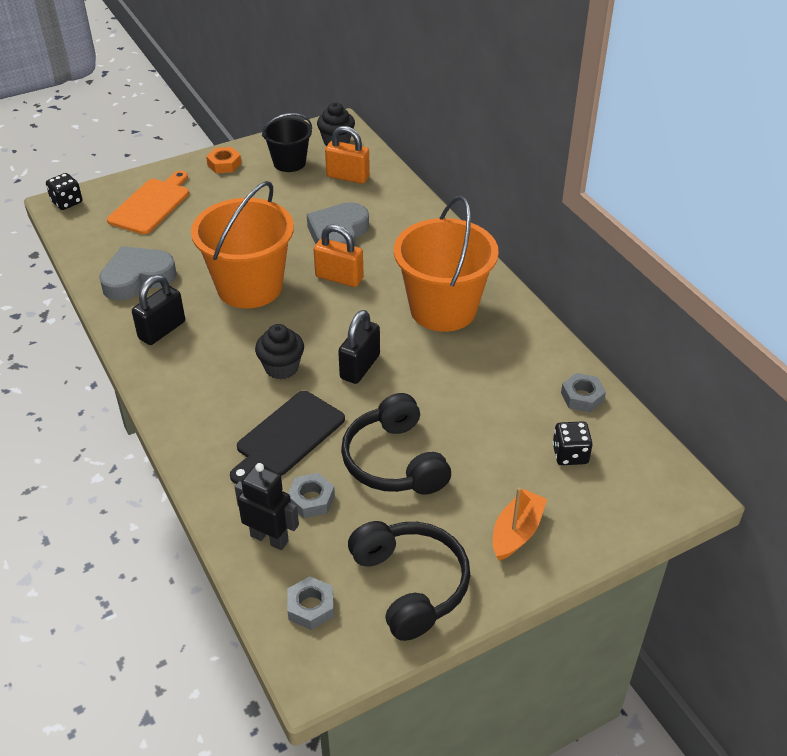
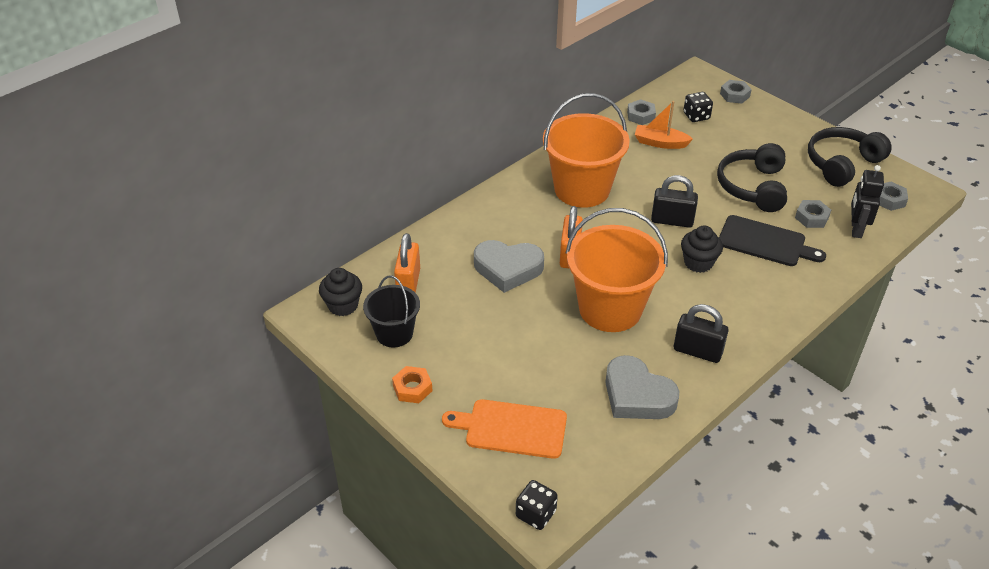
camera: 105 degrees left, 0 degrees up
black headphones [341,393,451,494] -> black headphones turned 135 degrees clockwise [717,143,787,212]
orange boat [492,487,547,561] -> orange boat moved to [635,101,693,149]
none -> grey nut [720,80,752,104]

